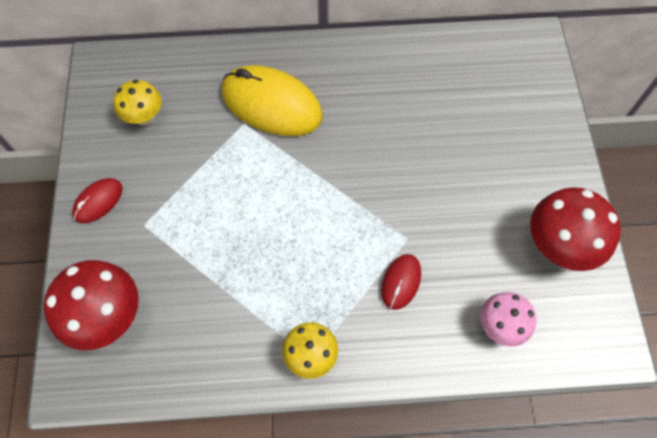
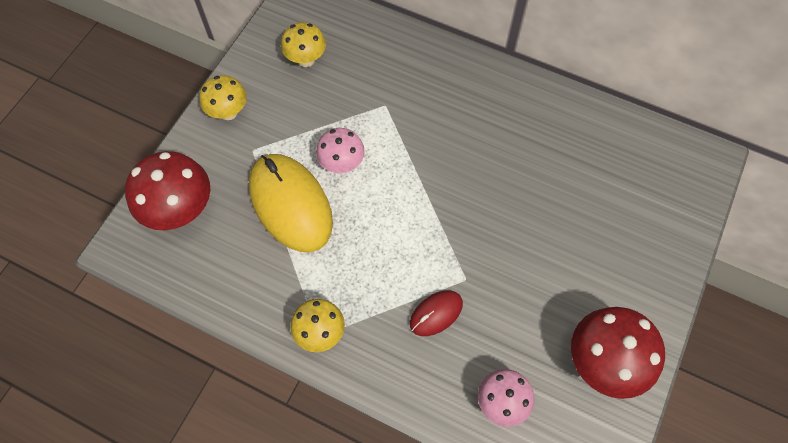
camera: 30 degrees right, 0 degrees up
red mouse [72,178,123,224] -> yellow mushroom [199,75,247,120]
yellow mouse [222,65,323,136] -> yellow mouse moved to [249,154,333,252]
none -> pink mushroom [316,128,365,173]

